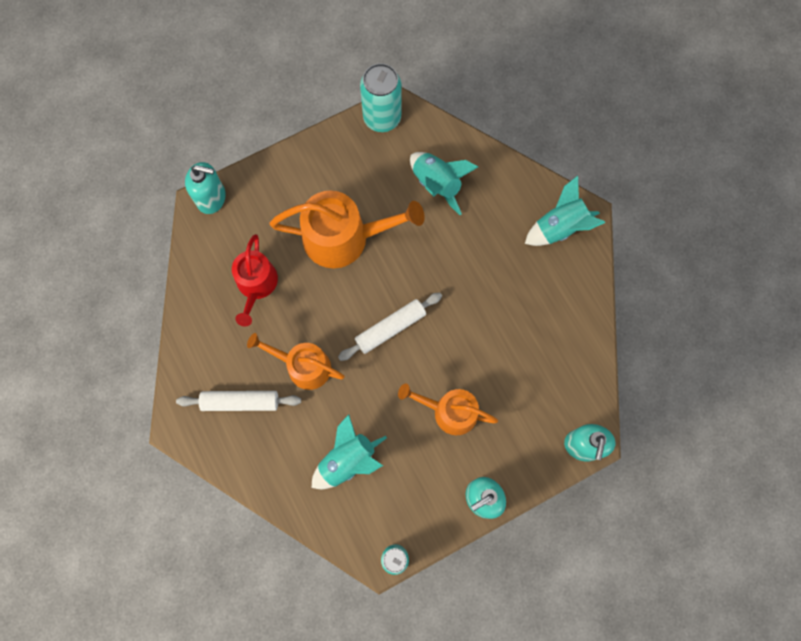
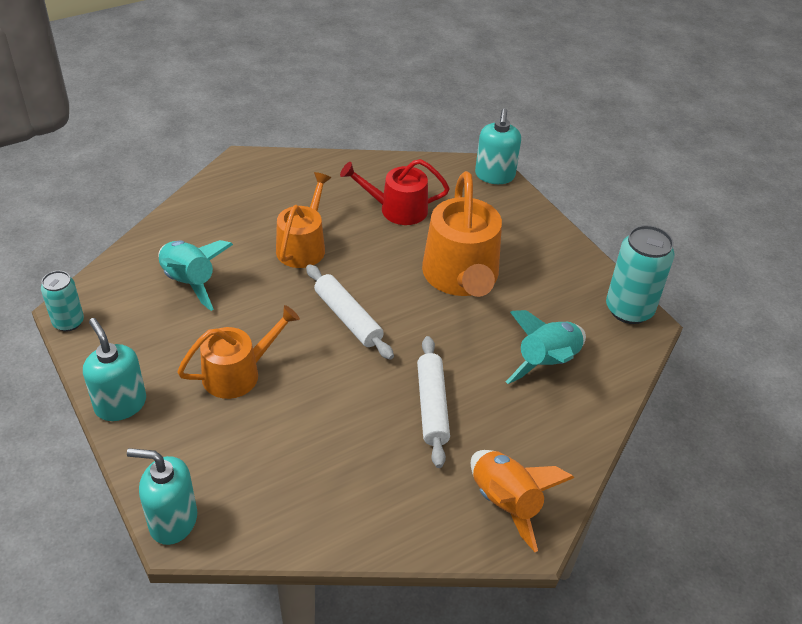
camera: 85 degrees right, 30 degrees down
white rolling pin [176,391,301,411] -> white rolling pin moved to [417,336,450,468]
orange watering can [398,383,498,435] -> orange watering can turned 45 degrees clockwise [177,305,300,399]
turquoise rocket [525,176,605,246] -> orange rocket [471,450,574,552]

